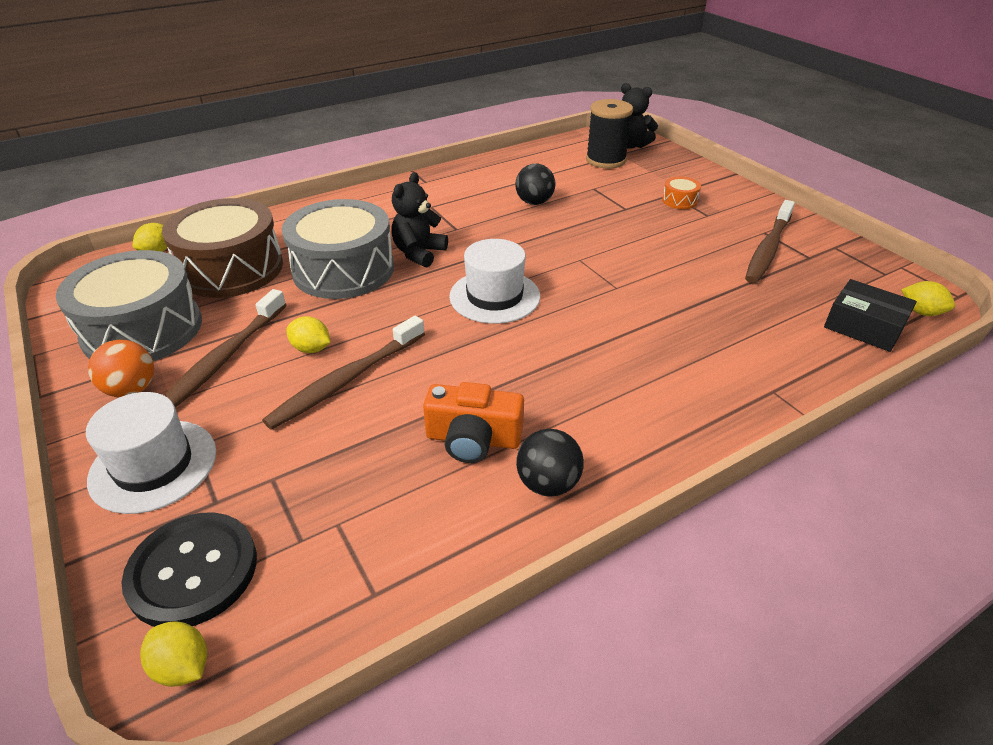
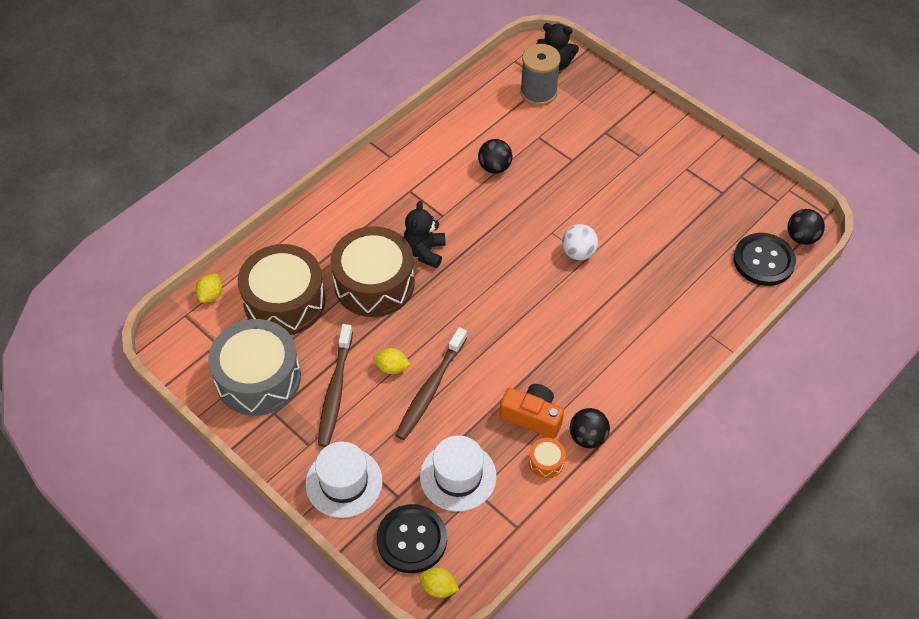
camera: 15 degrees left, 15 degrees up
orange ball [88,340,154,397] -> none
grey drum [282,199,394,299] -> brown drum [330,226,415,317]
orange camera [423,382,524,463] -> orange camera turned 150 degrees counterclockwise [500,384,564,439]
white hat [449,239,540,324] -> white hat moved to [420,435,497,512]
black spool [586,99,633,169] -> grey spool [520,44,561,106]
orange drum [662,177,701,209] -> orange drum moved to [529,438,566,478]
brown toothbrush [745,200,795,283] -> none
black box [824,279,917,352] -> black button [733,233,796,286]
yellow lemon [901,281,955,316] -> black ball [787,209,825,245]
none -> white ball [562,224,598,260]

